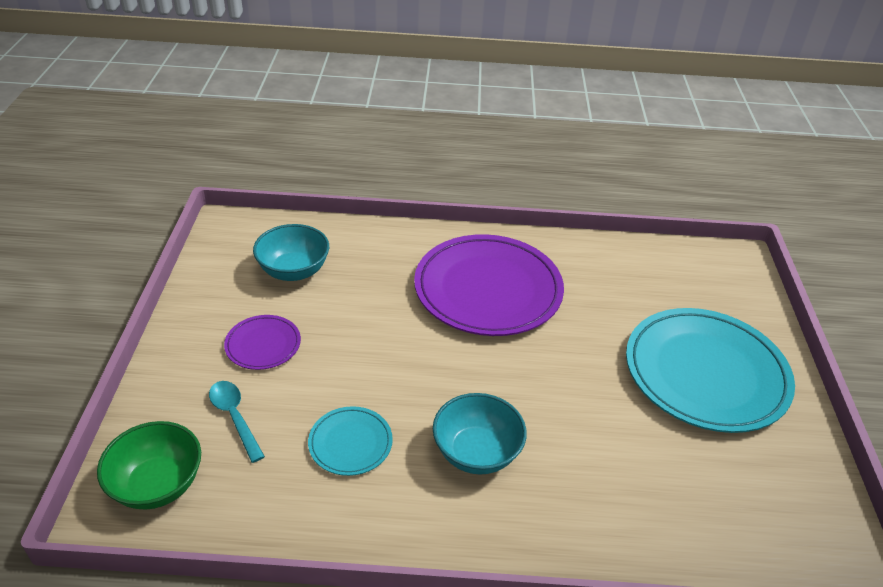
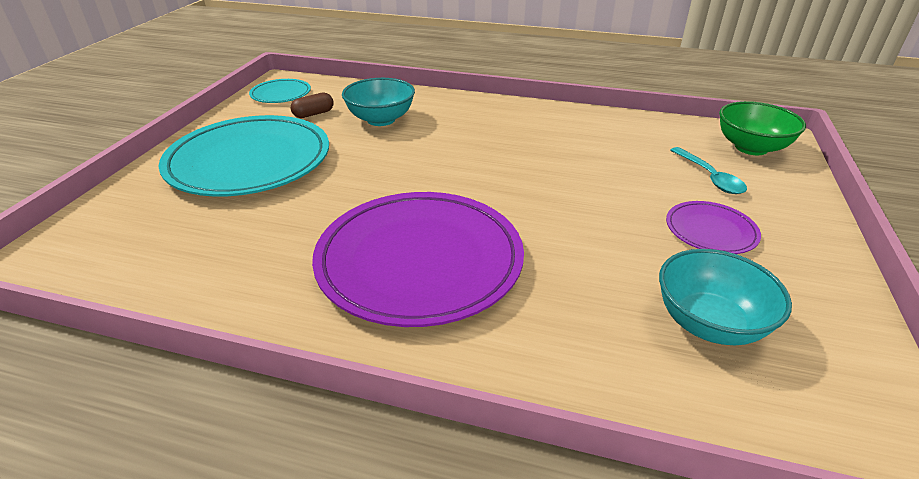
camera: 165 degrees left, 5 degrees down
turquoise plate [308,406,393,476] -> turquoise plate moved to [249,79,311,103]
turquoise bowl [433,393,527,475] -> turquoise bowl moved to [342,78,415,126]
none -> brown capsule [291,93,334,118]

